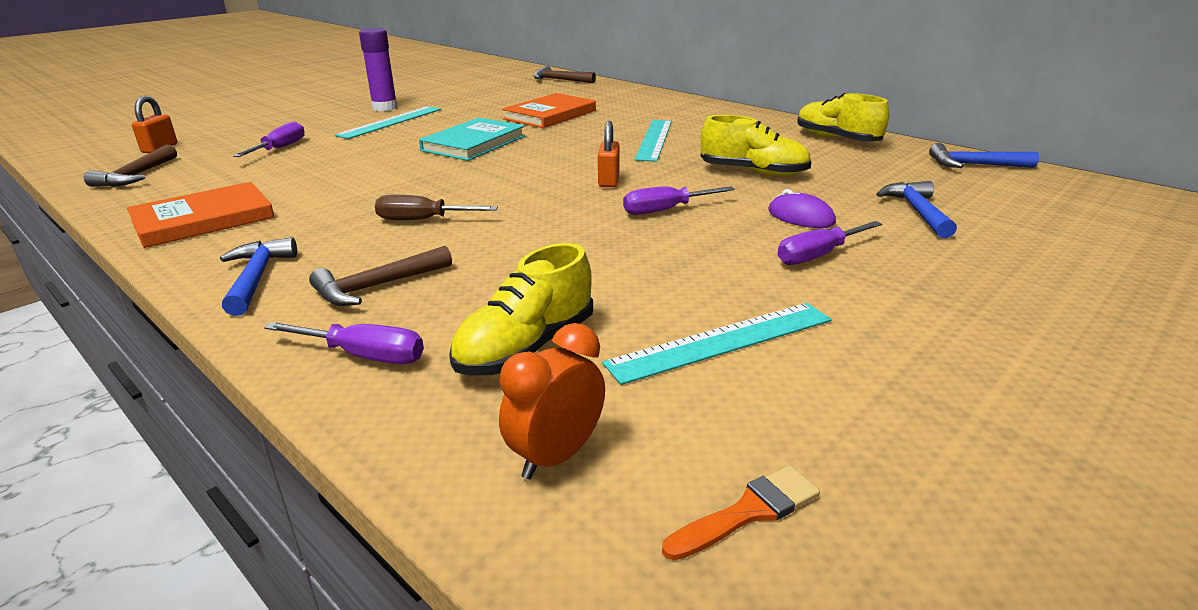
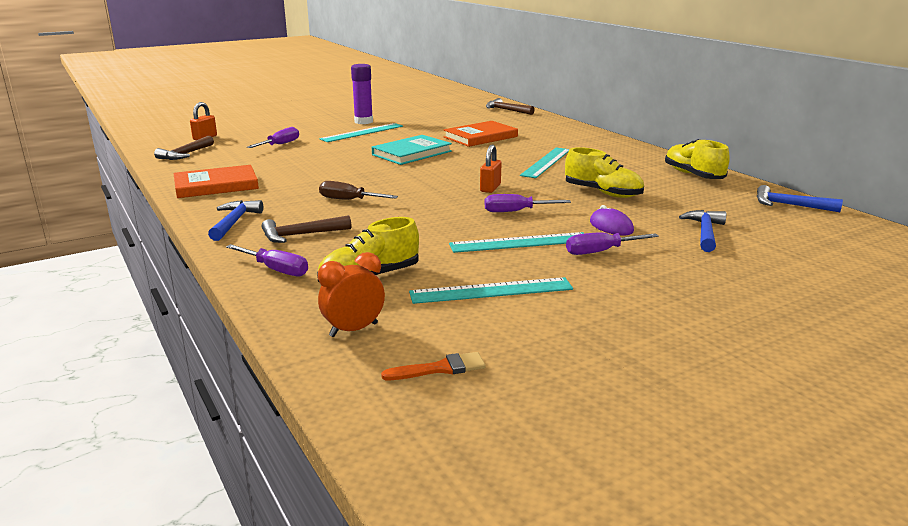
camera: 15 degrees right, 5 degrees down
none -> turquoise ruler [449,232,585,253]

